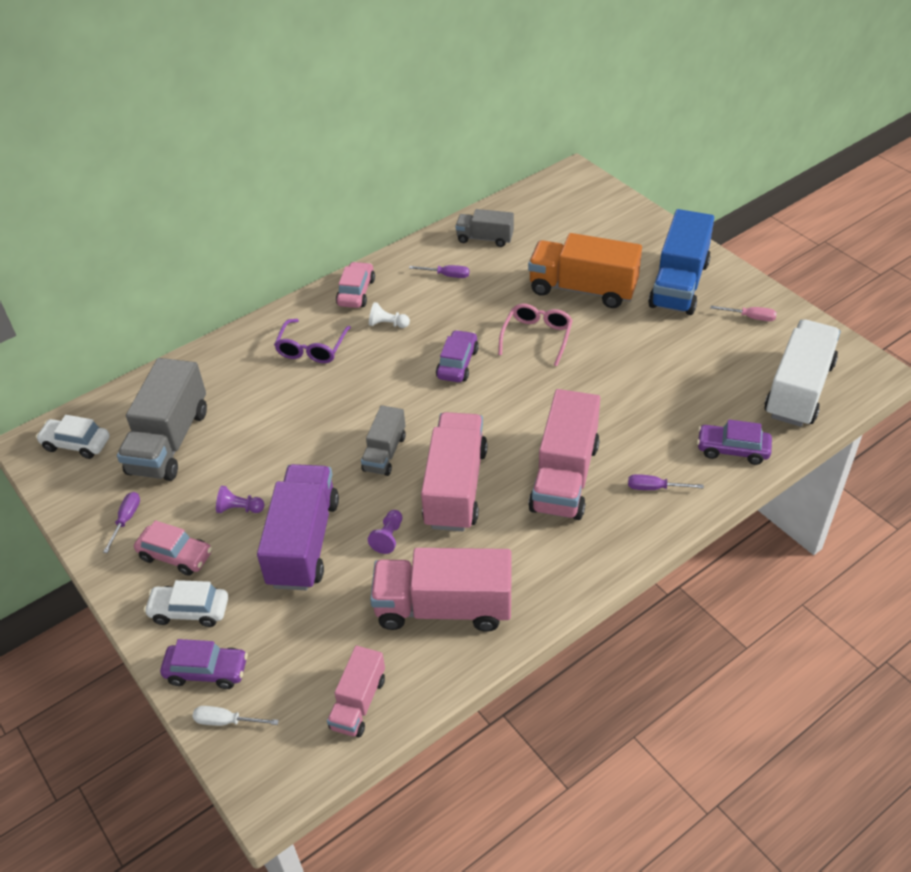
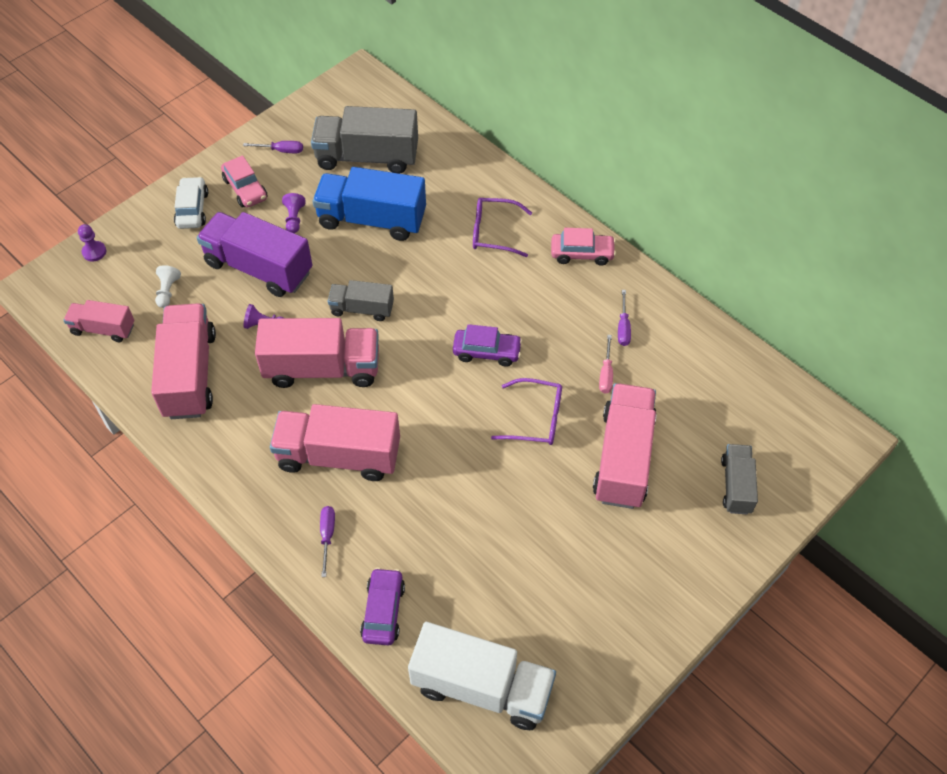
camera: 80 degrees right, 10 degrees up
white car [36,415,110,459] -> none
pink car [134,520,212,576] -> pink car turned 45 degrees counterclockwise [221,155,267,208]
purple car [160,639,248,689] -> none
white screwdriver [193,706,279,726] -> purple pawn [78,224,106,262]
purple truck [257,464,339,590] -> purple truck turned 150 degrees counterclockwise [197,212,312,297]
white pawn [369,302,410,328] -> white pawn moved to [155,265,181,308]
grey truck [456,209,514,247] -> grey truck moved to [721,444,758,514]
pink glasses [498,303,573,366] -> purple glasses [491,378,562,445]
orange truck [528,233,642,308] -> pink truck [593,383,657,509]
blue truck [648,209,714,315] -> blue truck moved to [313,167,426,241]
pink screwdriver [710,306,777,321] -> pink screwdriver moved to [599,335,613,394]

